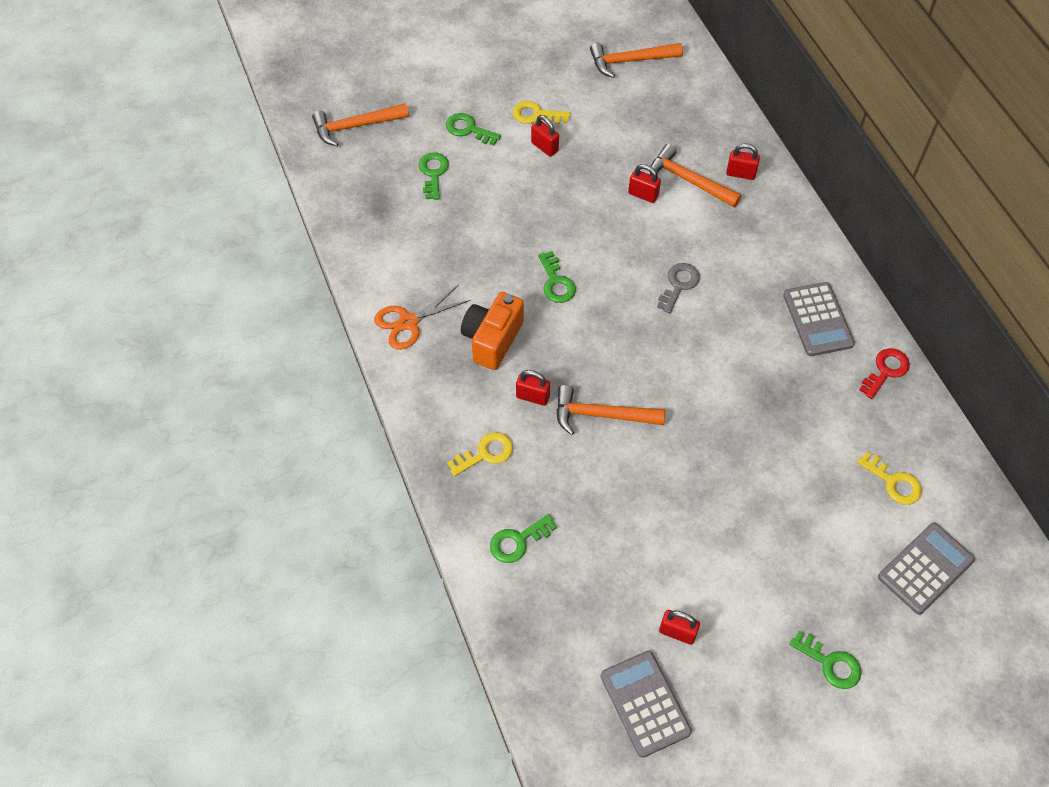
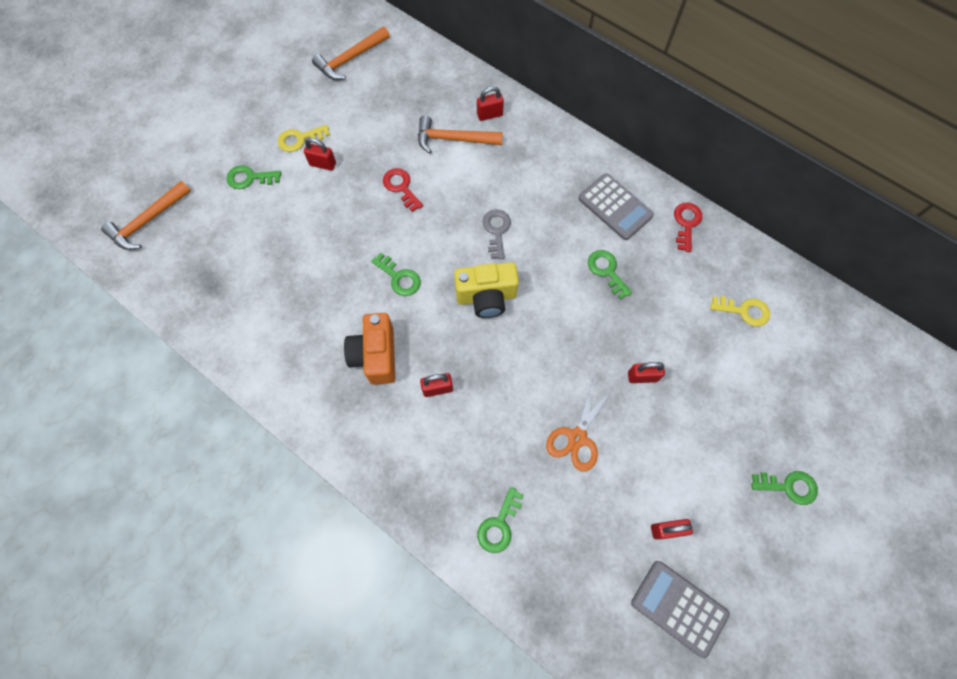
camera: 30 degrees left, 10 degrees up
orange scissors [374,285,471,350] -> orange scissors moved to [546,377,614,471]
green key [419,152,449,200] -> green key moved to [588,250,632,299]
yellow key [447,432,513,476] -> none
orange hammer [556,385,665,435] -> none
red padlock [628,164,661,203] -> red padlock moved to [628,362,665,383]
grey calculator [878,523,975,615] -> none
none -> red key [383,168,423,212]
none -> yellow camera [454,262,519,318]

